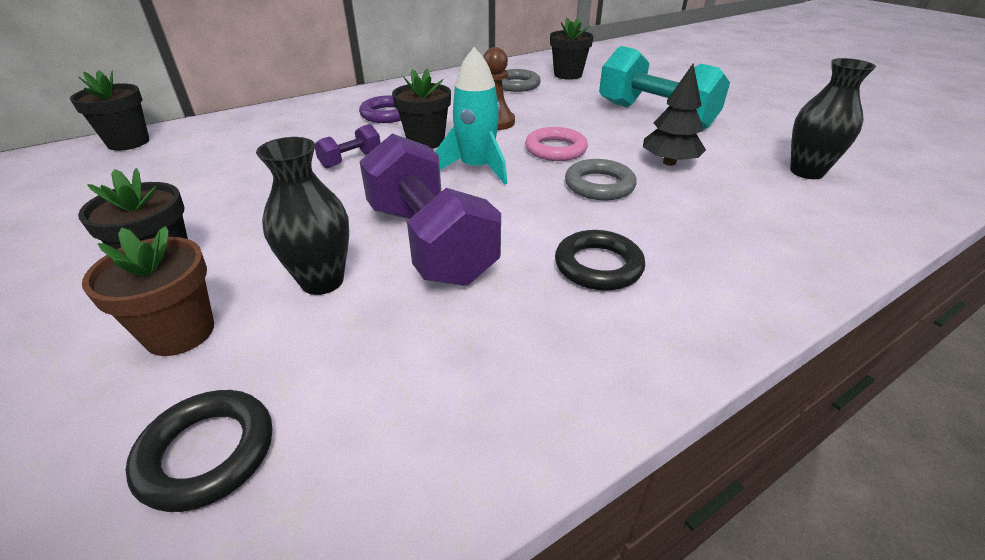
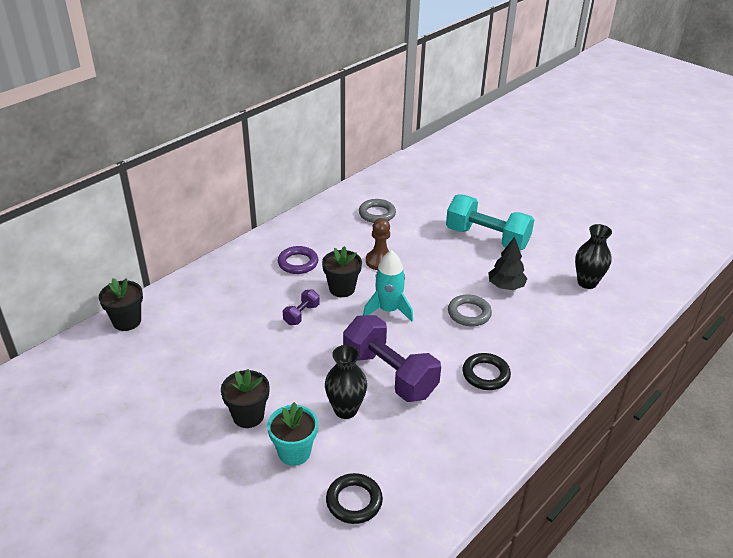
camera: 15 degrees left, 0 degrees up
brown flower pot [82,226,214,356] -> turquoise flower pot [267,402,318,466]
pink ring [525,127,588,161] -> none
black flower pot [550,18,594,80] -> none

